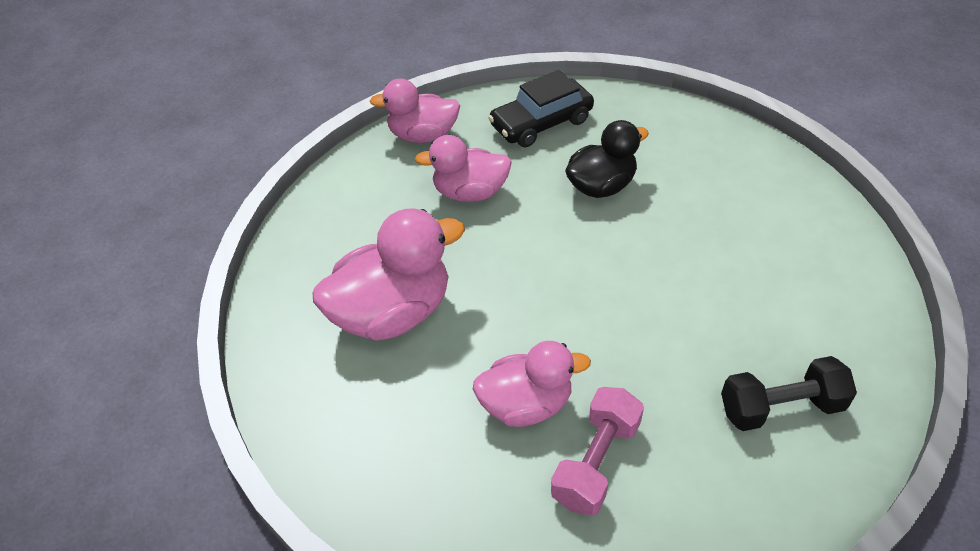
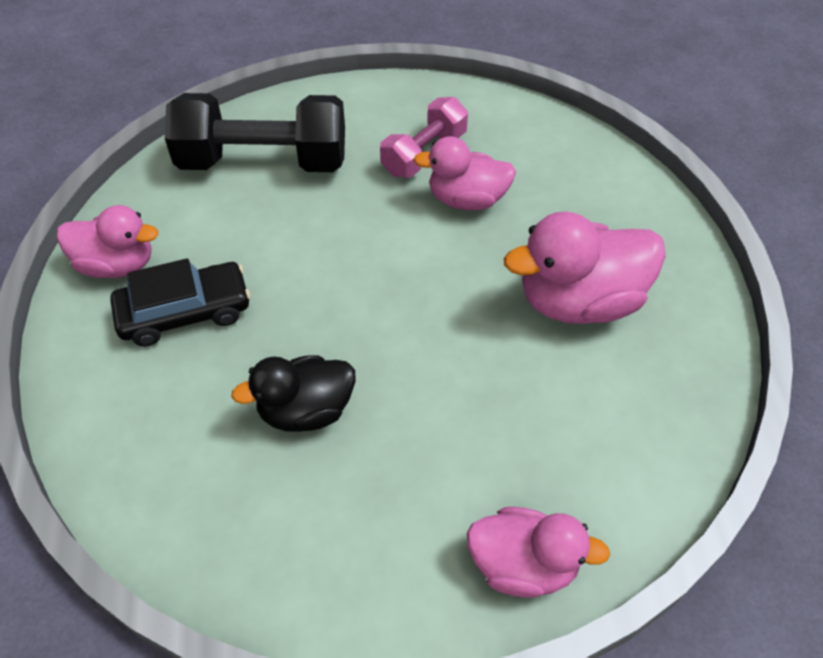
camera: 170 degrees left, 5 degrees up
pink duck [415,135,512,202] -> pink duck moved to [57,205,158,278]
black car [488,70,594,147] -> black car moved to [110,258,250,347]
black dumbbell [721,356,857,431] -> black dumbbell [165,93,345,172], size x1.71

